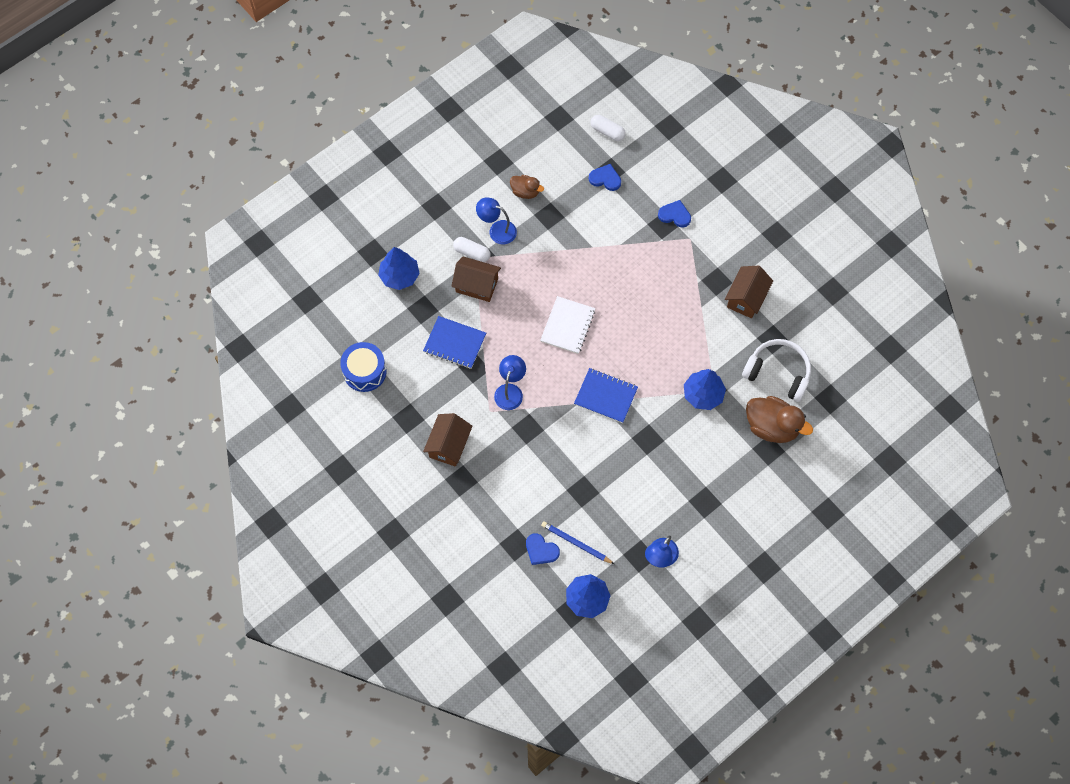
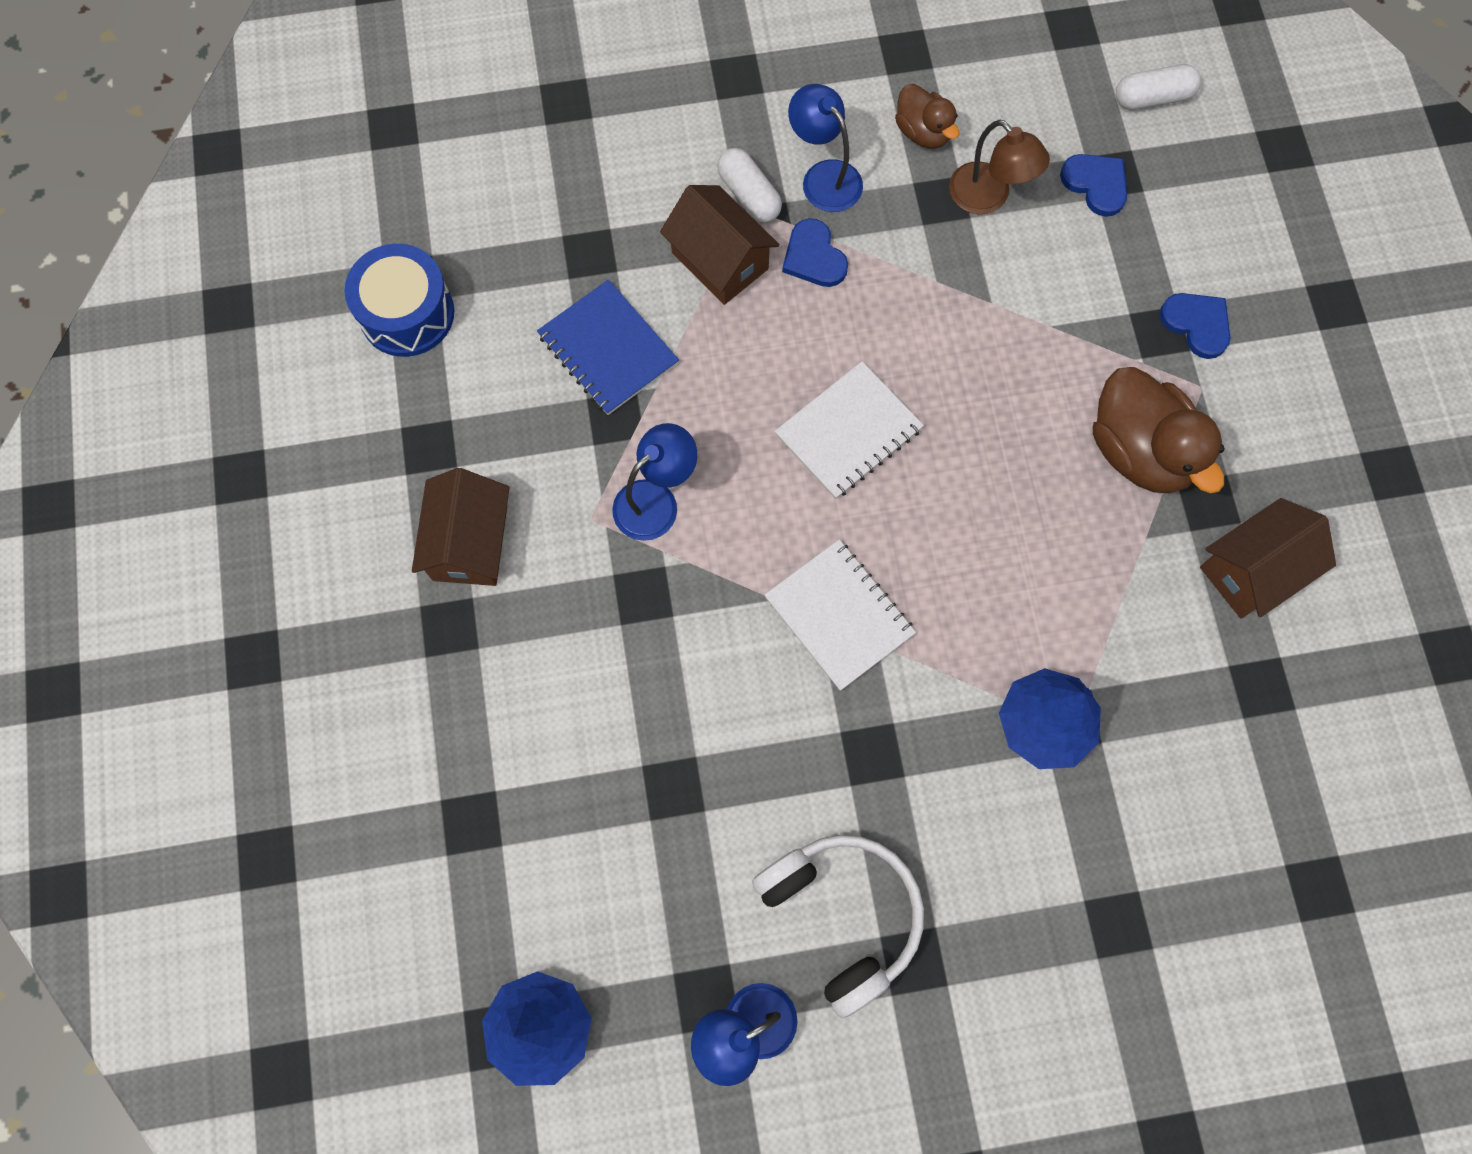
camera: 30 degrees right, 5 degrees up
blue tree [378,247,420,290] -> none
brown house [423,413,473,467] -> brown house turned 45 degrees counterclockwise [412,468,510,586]
blue heart [526,533,560,565] -> blue heart moved to [782,218,848,287]
blue pencil [541,521,614,564] -> none
blue notebook [574,368,638,423] -> white notebook [764,539,916,691]
white capsule [591,115,626,141] -> white capsule turned 75 degrees counterclockwise [1116,64,1201,110]
white headphones [742,339,811,402] -> white headphones moved to [752,835,924,1018]
brown duck [746,396,813,443] -> brown duck moved to [1093,367,1225,493]
none -> brown lamp [949,120,1050,214]

